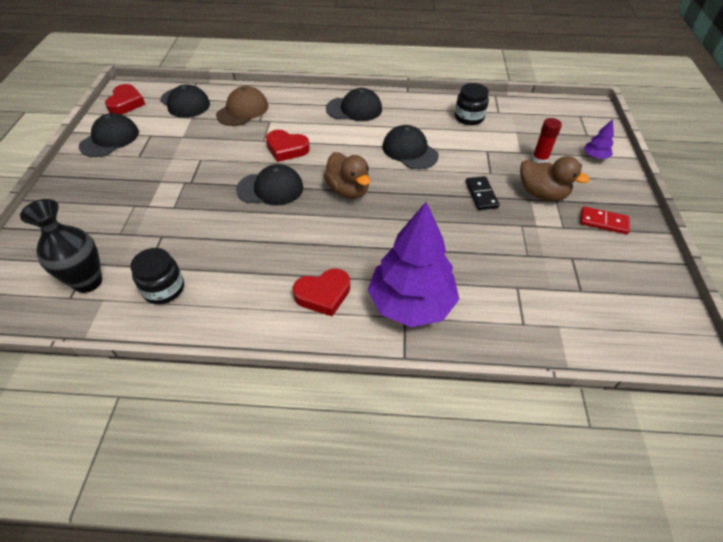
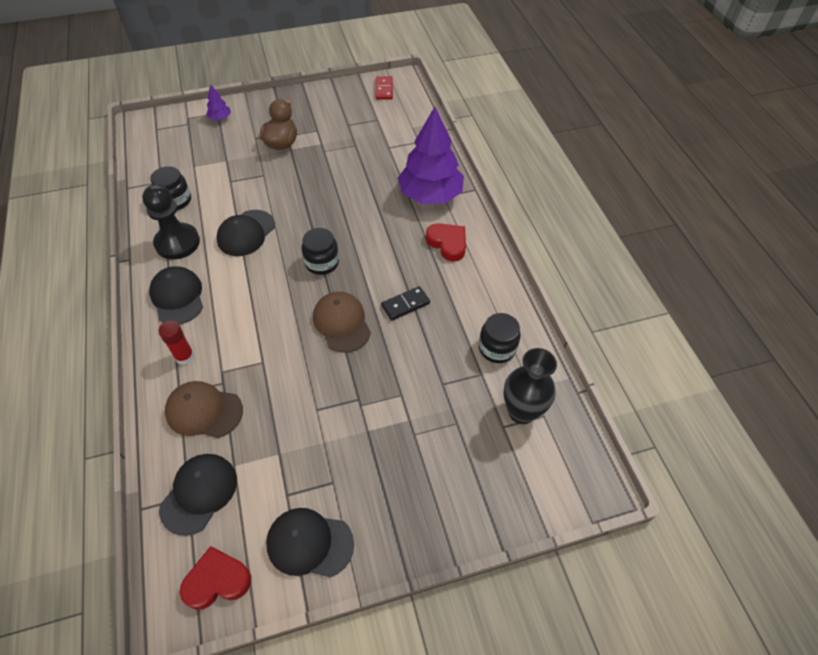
camera: 110 degrees left, 5 degrees up
black cap [236,164,303,205] -> brown cap [313,292,371,353]
red heart [266,130,310,162] -> none
brown duck [324,152,370,199] -> black jar [302,228,339,275]
black domino [466,176,500,210] -> black domino moved to [381,286,430,321]
red glue stick [532,118,562,163] -> red glue stick moved to [158,321,194,365]
red domino [580,206,630,234] -> red domino moved to [376,76,393,100]
none -> black pawn [142,184,200,260]

